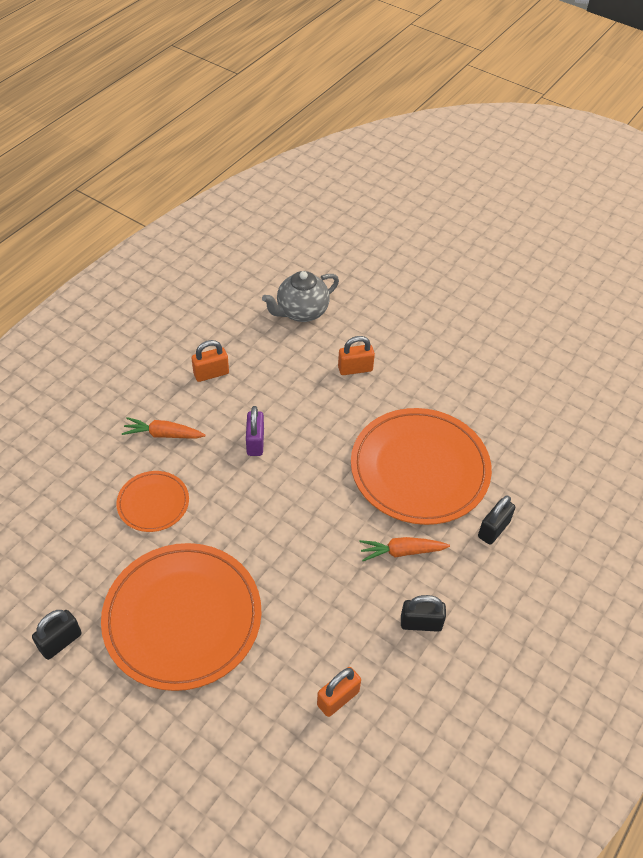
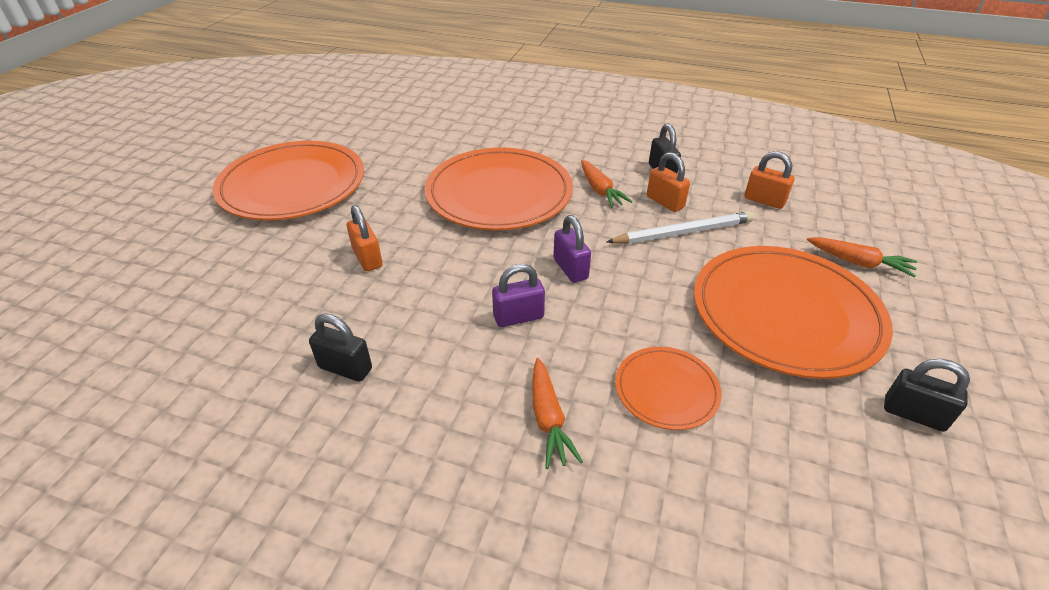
camera: 105 degrees left, 10 degrees down
orange padlock [192,340,229,382] -> orange padlock moved to [647,152,690,212]
grey teapot [262,271,339,322] -> none
black padlock [478,496,515,545] -> black padlock moved to [309,314,372,382]
none -> orange plate [213,141,364,220]
none -> purple padlock [553,215,591,283]
none -> white pencil [607,211,754,244]
none -> orange carrot [807,237,917,278]

